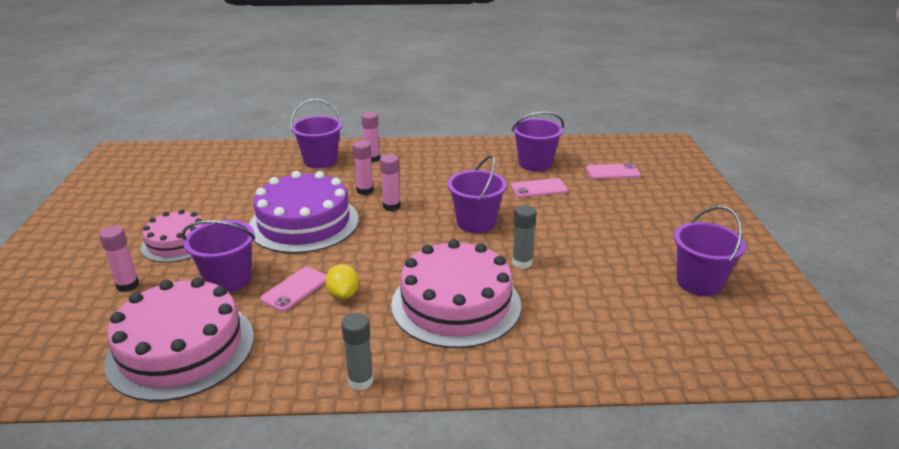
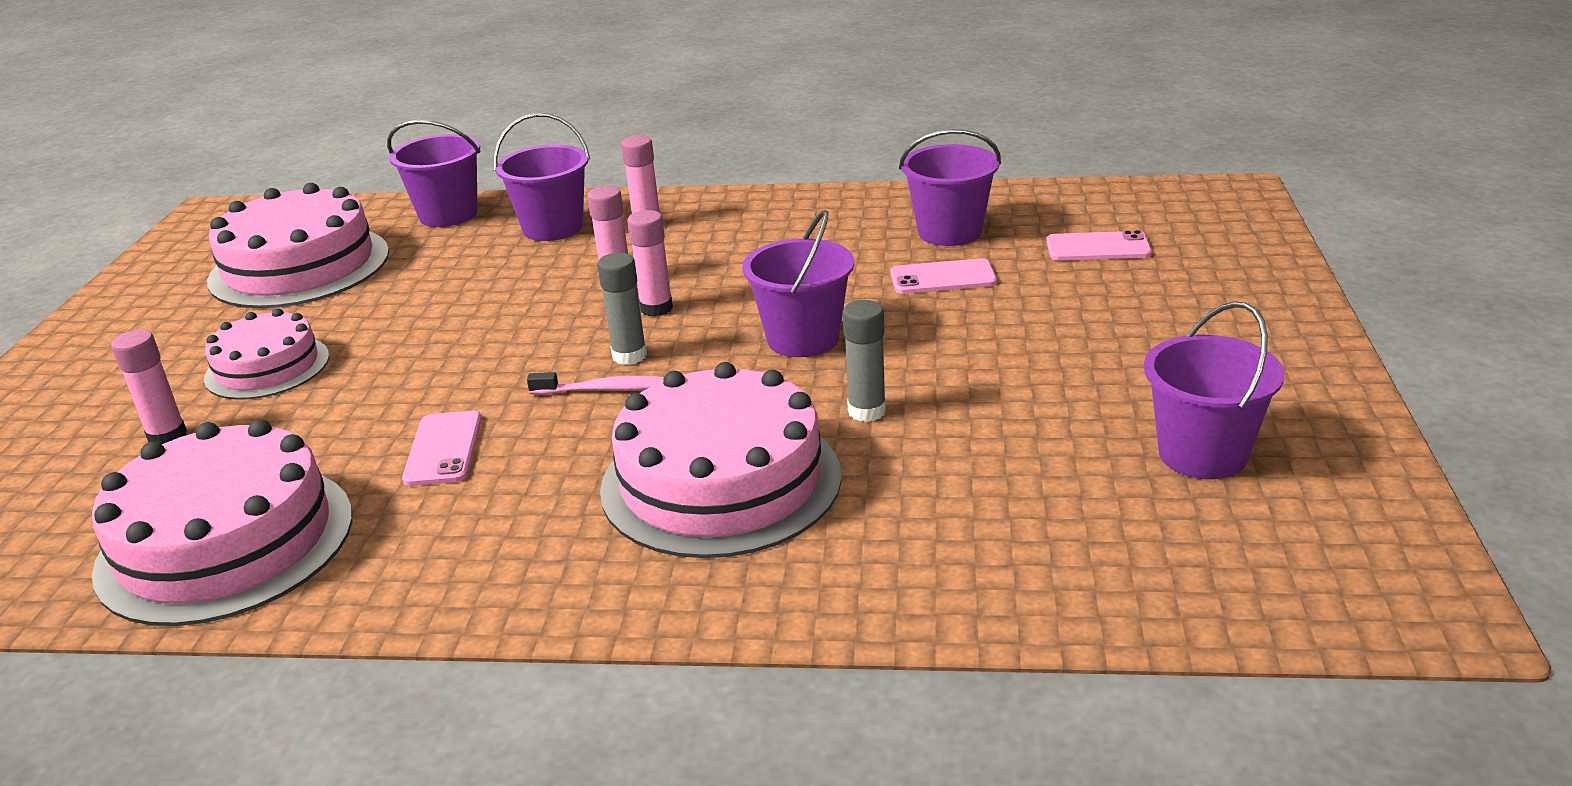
camera: 10 degrees right, 0 degrees up
purple bucket [182,220,255,293] -> purple bucket moved to [387,120,480,227]
purple cake [249,171,359,253] -> none
pink phone [260,267,326,312] -> pink phone turned 45 degrees counterclockwise [402,411,482,486]
yellow lemon [325,264,359,299] -> none
grey glue stick [341,313,373,390] -> grey glue stick moved to [597,253,647,365]
none -> pink cake [207,183,389,308]
none -> pink toothbrush [527,372,664,395]

